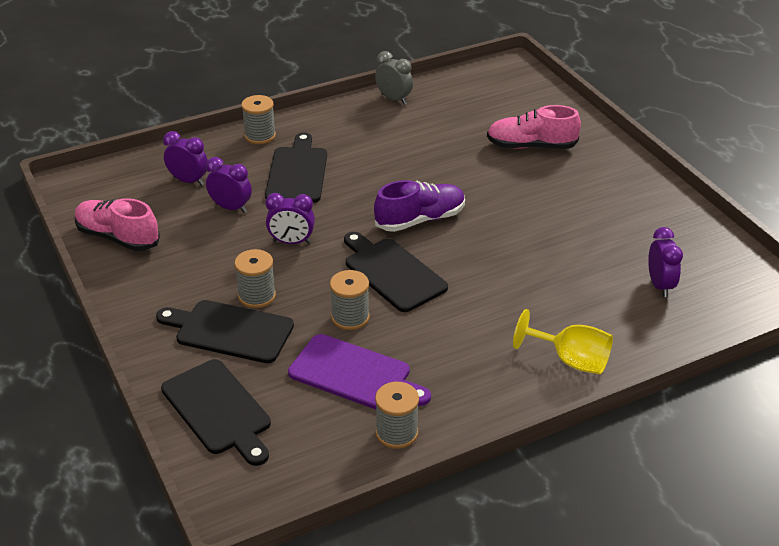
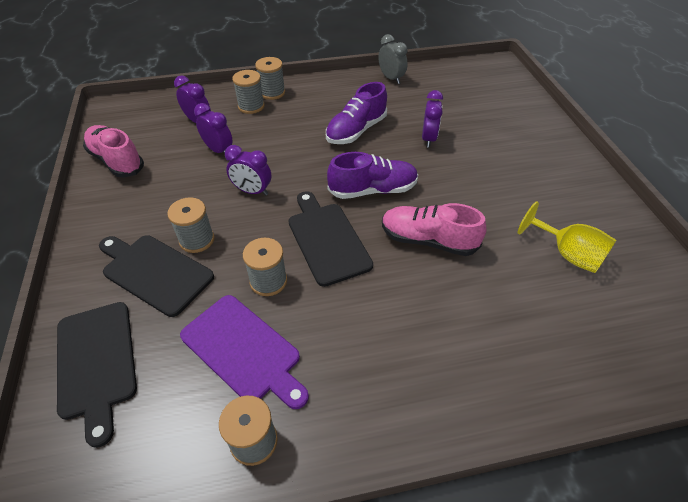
camera: 15 degrees right, 10 degrees up
black cutting board [265,133,327,203] -> none
pink shoe [487,105,581,149] -> pink shoe moved to [382,203,487,256]
yellow goblet [513,309,613,374] -> yellow goblet moved to [518,201,616,273]
purple clock [648,227,683,297] -> purple clock moved to [422,90,443,148]
none -> grey spool [232,70,265,114]
none -> purple shoe [326,82,387,144]

